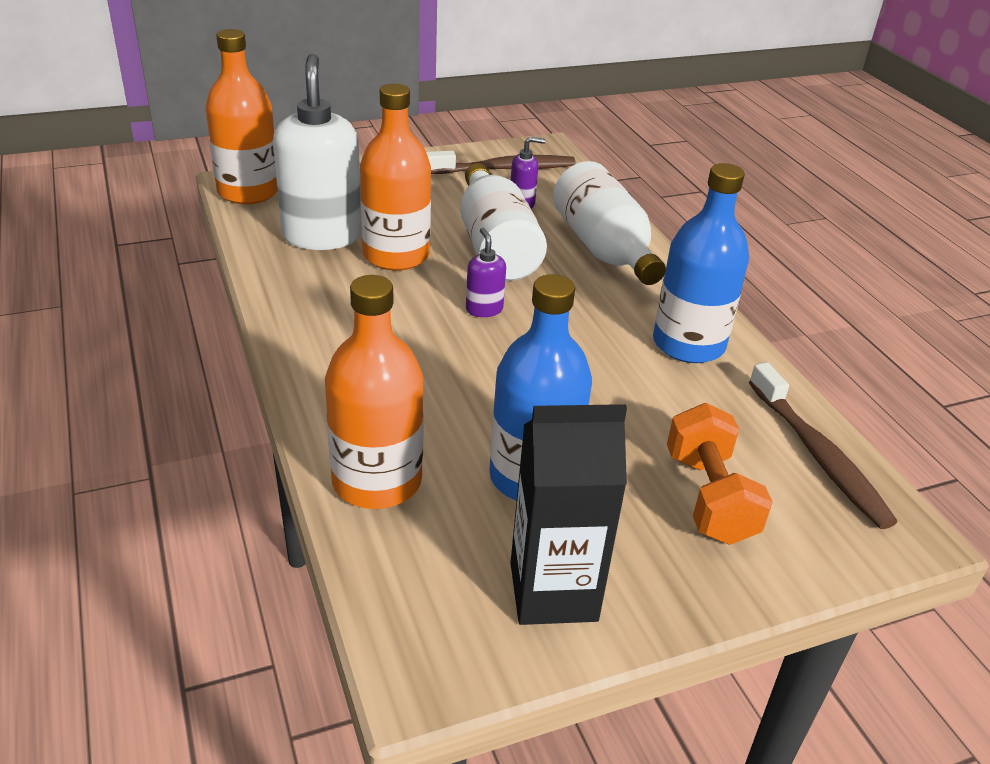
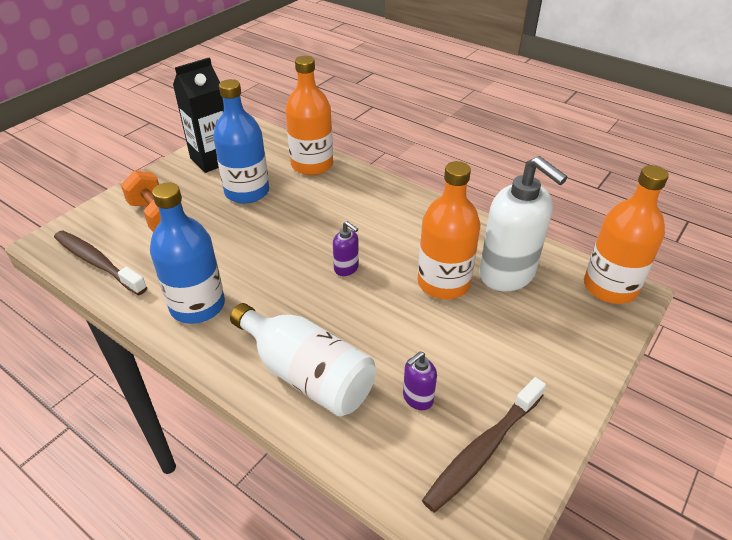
camera: 150 degrees right, 5 degrees up
white bottle [460,163,547,281] -> none

